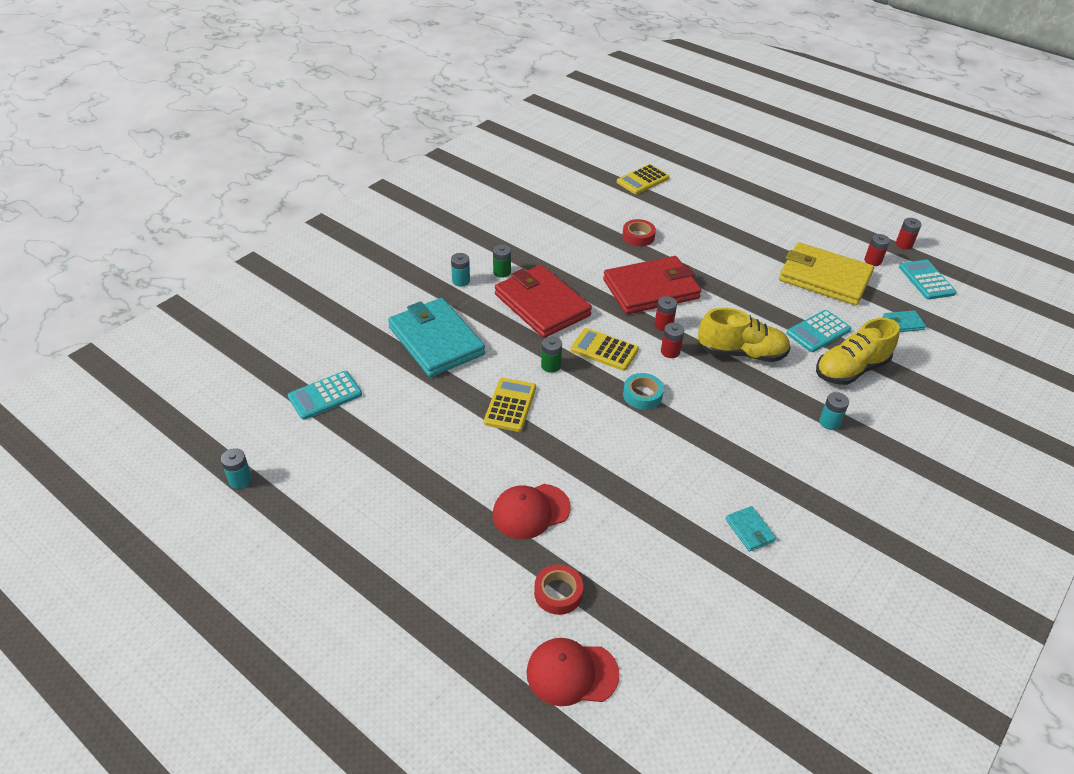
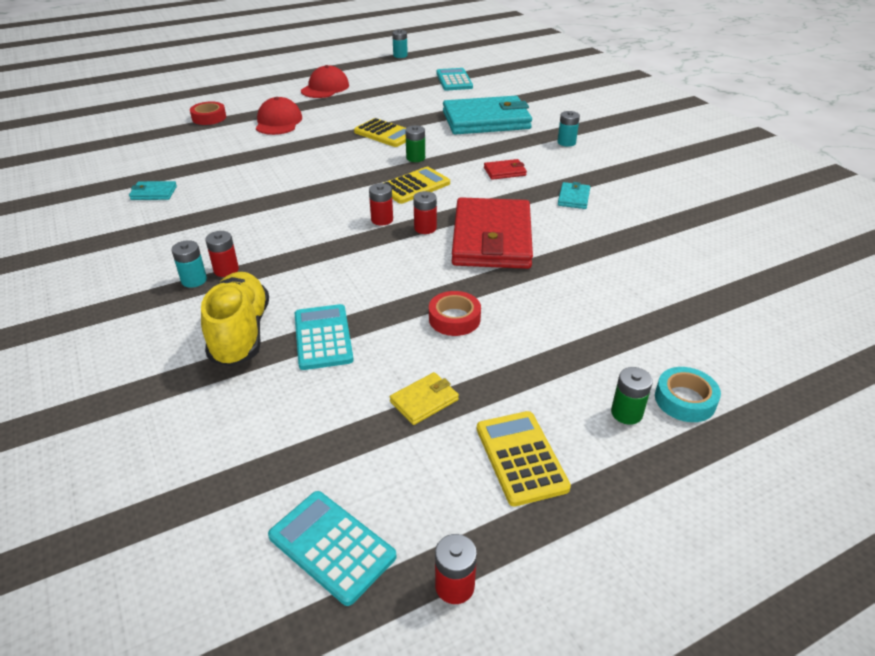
camera: 115 degrees right, 5 degrees down
green battery [493,244,511,278] -> green battery moved to [611,367,653,425]
red wallet [495,265,592,338] -> red wallet [484,159,527,180], size x0.41
red cap [526,638,619,706] -> red cap moved to [301,65,349,98]
yellow calculator [617,164,670,194] -> yellow calculator moved to [477,411,571,507]
red tape [622,219,656,246] -> red tape moved to [429,291,481,336]
turquoise tape [623,373,664,410] -> turquoise tape moved to [655,367,721,422]
yellow shoe [698,308,791,362] -> none
yellow wallet [779,242,874,305] -> yellow wallet [390,372,459,425], size x0.41
red battery [864,234,890,266] -> red battery moved to [205,231,239,277]
turquoise wallet [883,310,926,332] -> turquoise wallet moved to [558,182,590,209]
turquoise calculator [899,260,957,300] -> turquoise calculator turned 150 degrees counterclockwise [268,491,397,606]

